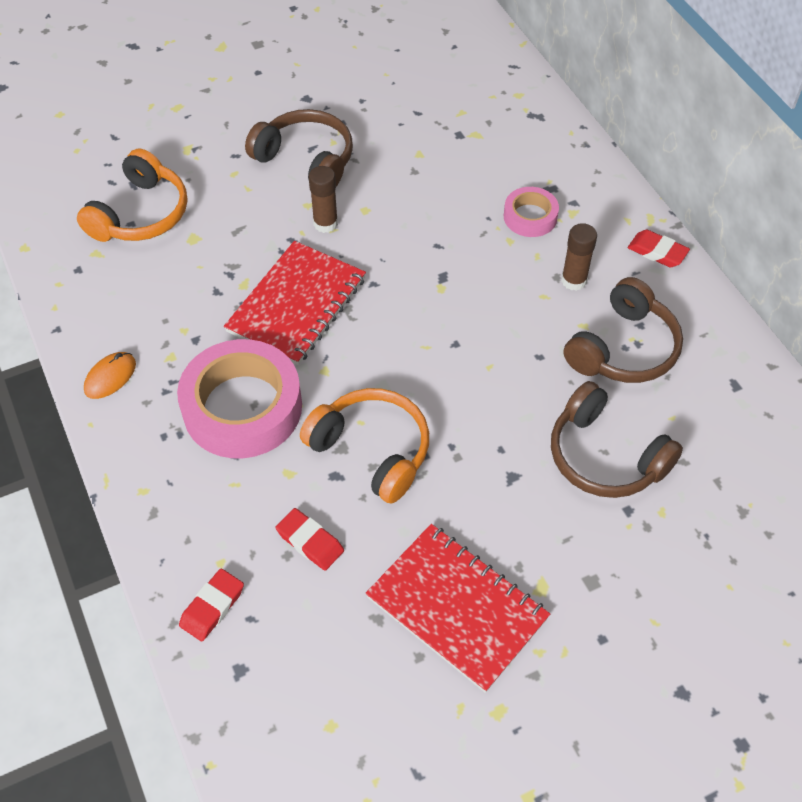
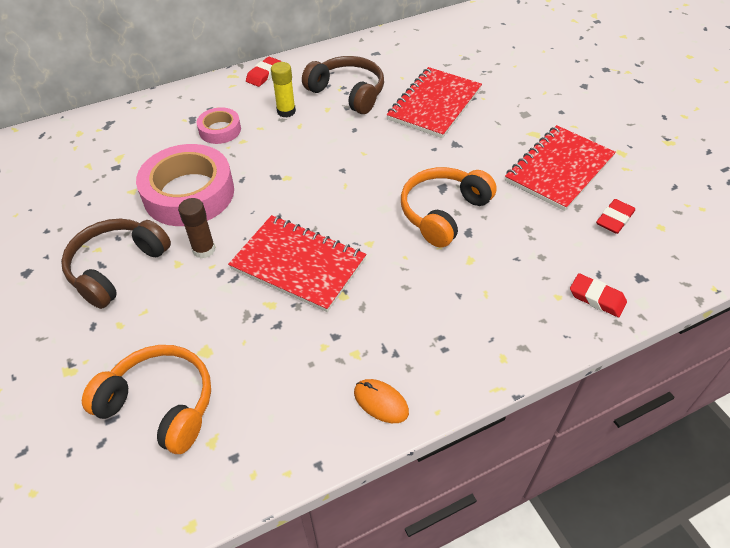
camera: 90 degrees left, 5 degrees down
pink tape [177,339,302,458] -> pink tape moved to [136,144,234,226]
red eraser [276,508,344,571] -> red eraser moved to [596,199,635,234]
brown headphones [551,381,683,498] -> red notebook [387,67,482,138]
brown glue stick [561,223,597,291] -> yellow glue stick [271,62,296,118]

